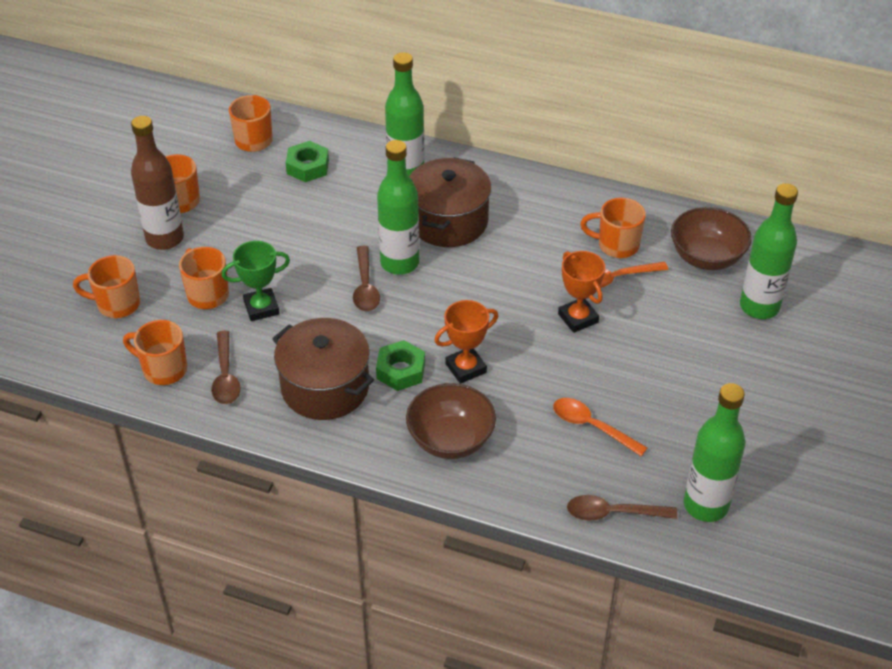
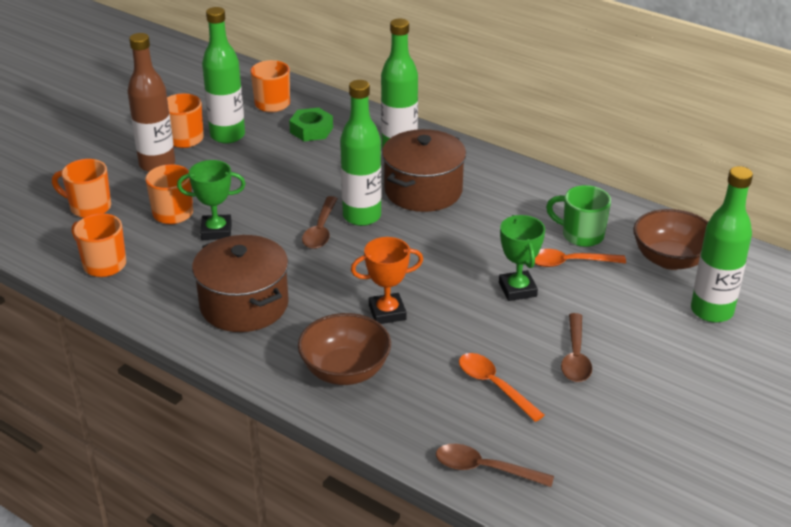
camera: 15 degrees right, 10 degrees down
brown spoon [211,331,241,404] -> brown spoon moved to [561,313,592,382]
green nut [376,340,425,391] -> none
orange trophy [558,251,605,333] -> green trophy [499,215,545,301]
orange mug [580,198,646,258] -> green mug [546,185,611,247]
green bottle [684,383,746,522] -> green bottle moved to [202,7,245,144]

